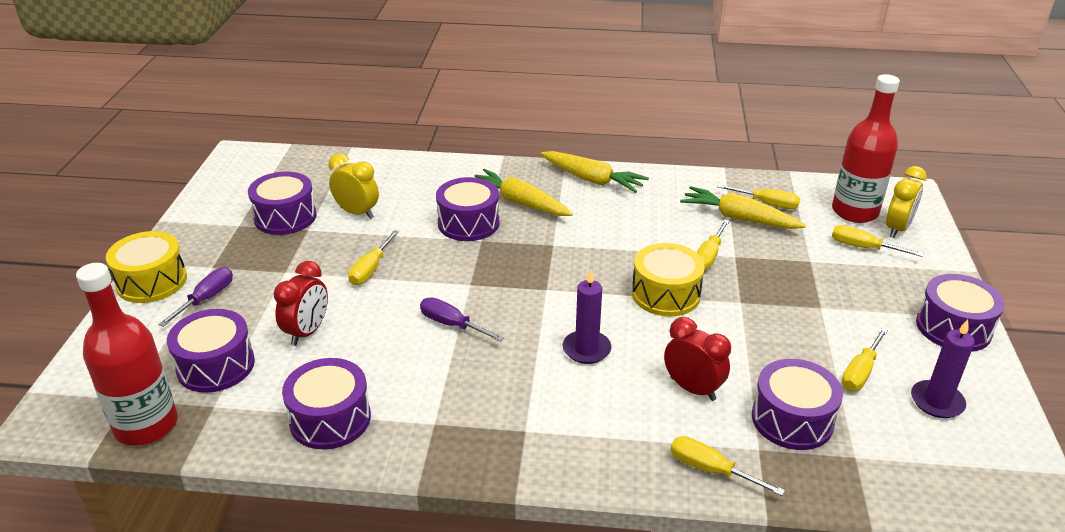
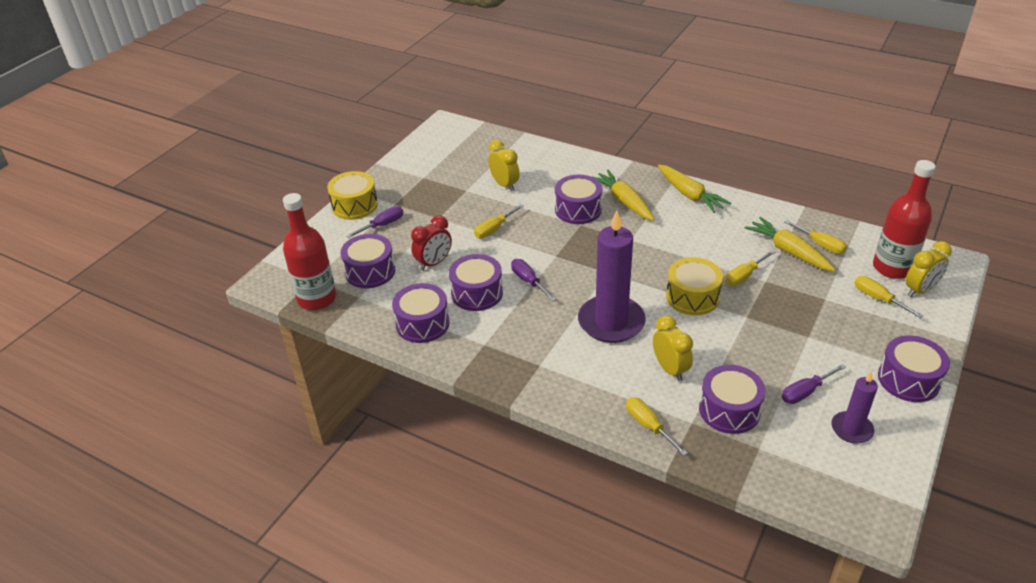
camera: 25 degrees right, 5 degrees up
purple drum [248,172,317,235] -> purple drum moved to [449,254,503,311]
purple candle [563,269,611,364] -> purple candle [578,211,646,343], size x1.87
red clock [664,317,731,401] -> yellow clock [653,315,693,381]
yellow screwdriver [841,328,888,391] -> purple screwdriver [782,364,846,404]

